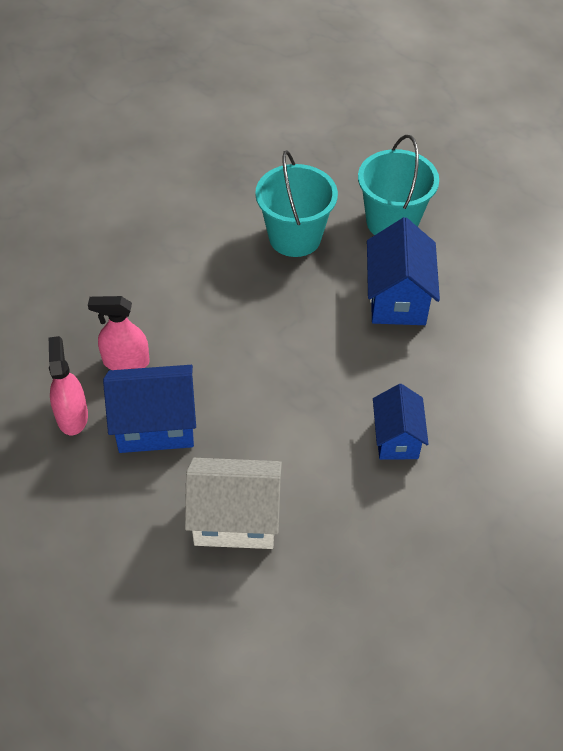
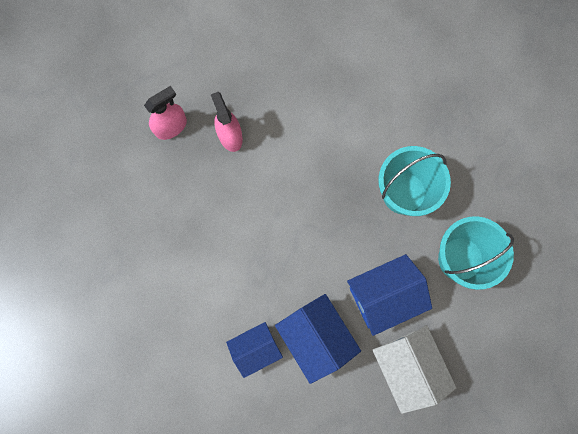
camera: 65 degrees right, 25 degrees up
blue house [103,365,196,453] -> blue house moved to [275,294,361,384]
white house [185,458,282,549] -> white house moved to [373,325,456,414]

